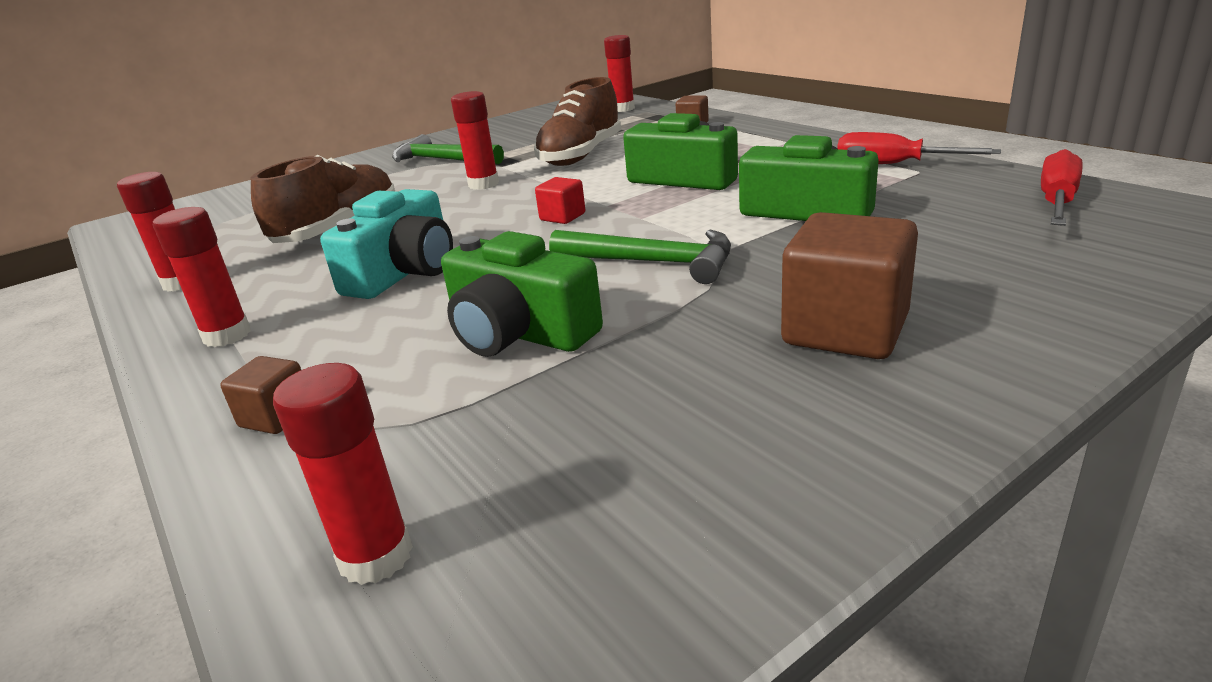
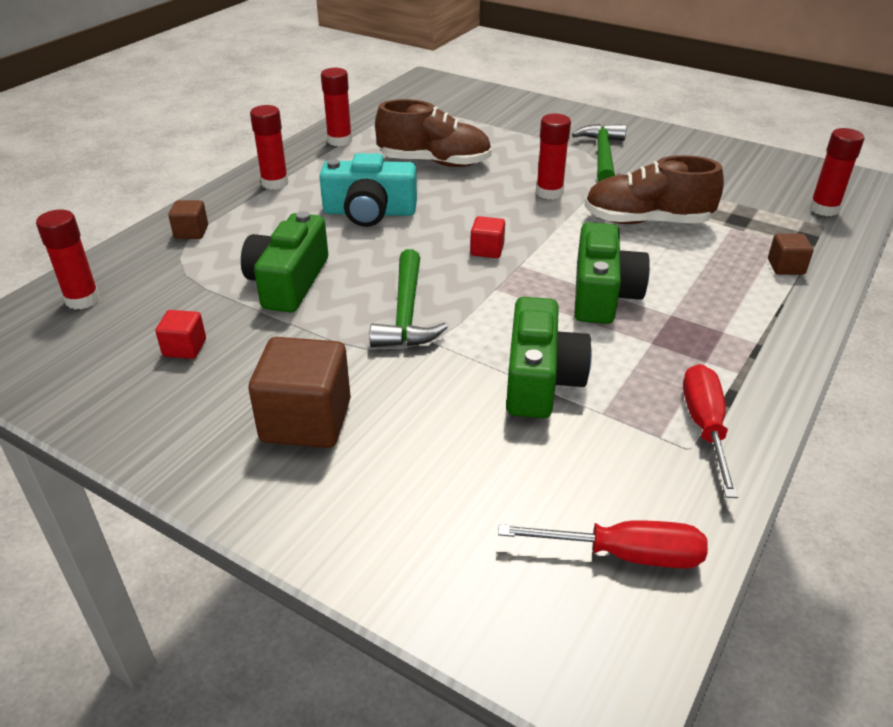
camera: 65 degrees right, 10 degrees up
none -> red cube [155,310,206,359]

